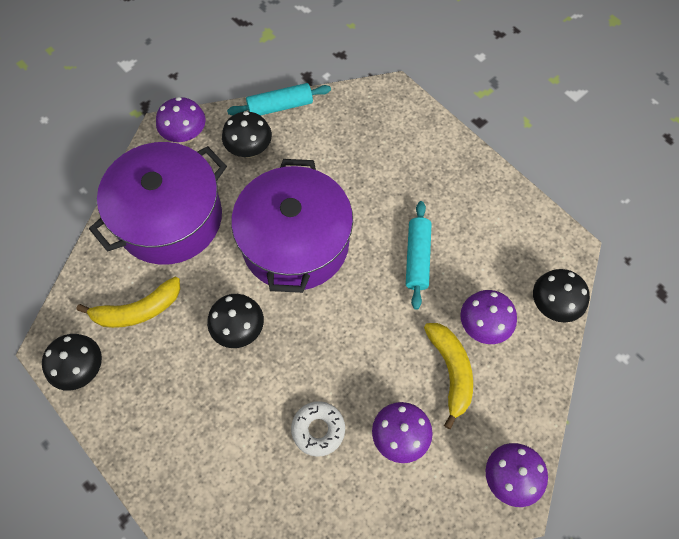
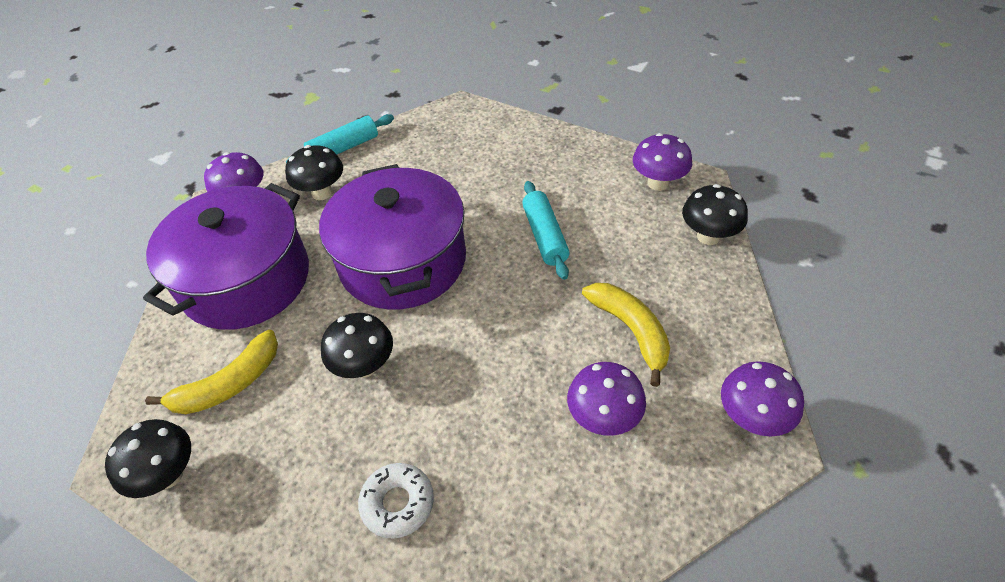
camera: 15 degrees left, 15 degrees down
white donut [291,401,345,457] -> white donut moved to [358,463,434,539]
purple mushroom [460,290,517,344] -> purple mushroom moved to [633,133,692,191]

